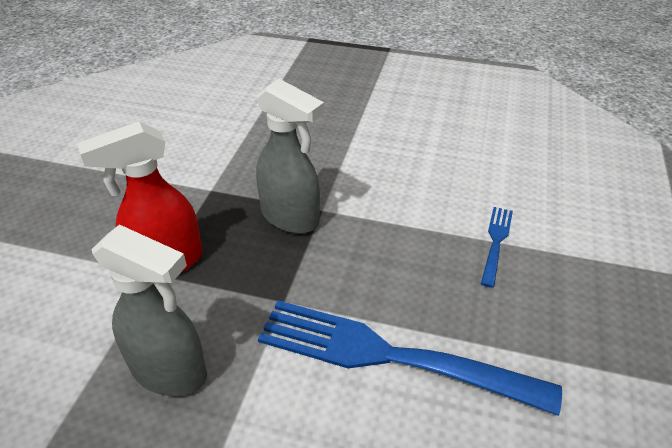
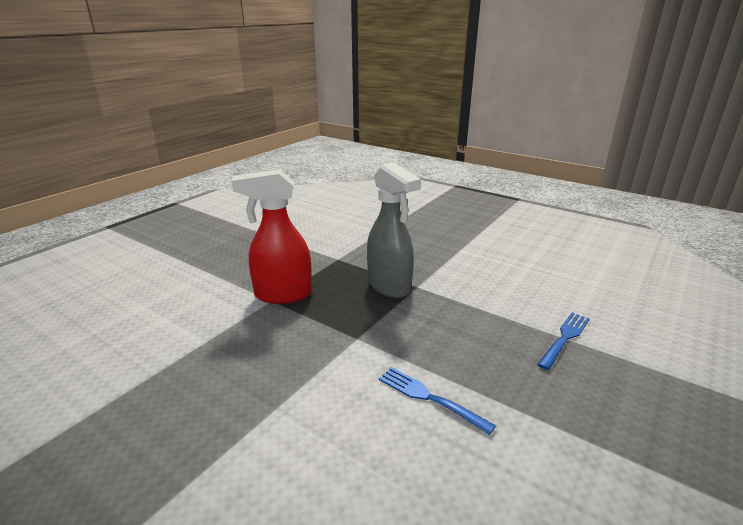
camera: 20 degrees right, 15 degrees down
grey spray bottle [92,224,207,396] -> none
blue fork [258,300,562,416] -> blue fork [379,367,496,435], size x0.45

